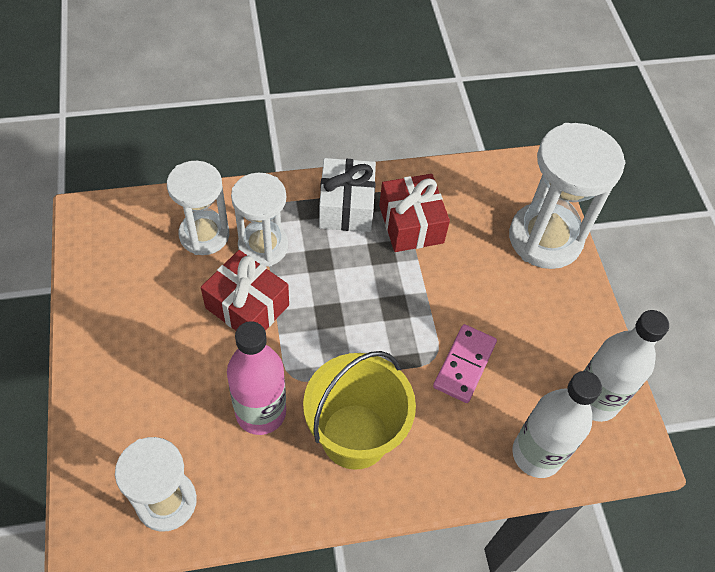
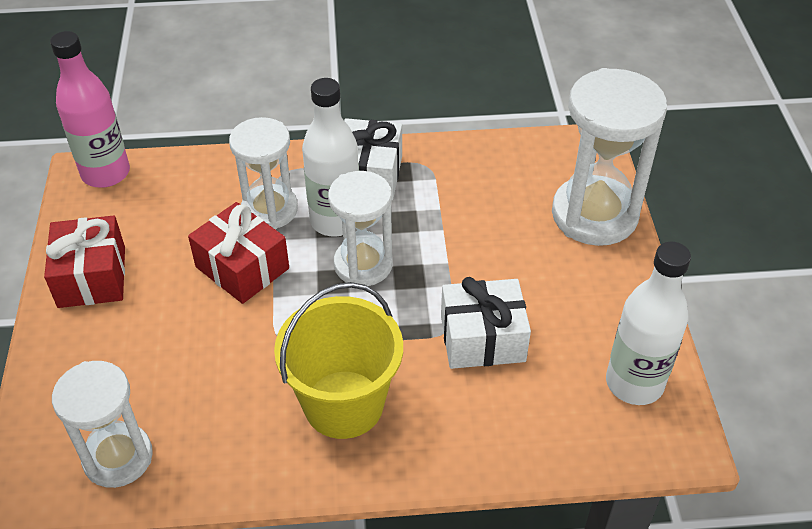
camera: 10 degrees right, 10 degrees down
white hourglass [167,161,229,255] -> white hourglass moved to [328,171,393,286]
pink bottle [227,321,286,435] -> pink bottle moved to [50,31,130,188]
red gift [379,174,450,252] -> red gift moved to [44,216,125,308]
pink domino [433,324,497,403] -> white gift [441,277,531,369]
white bottle [512,371,602,478] -> white bottle moved to [302,78,359,237]

